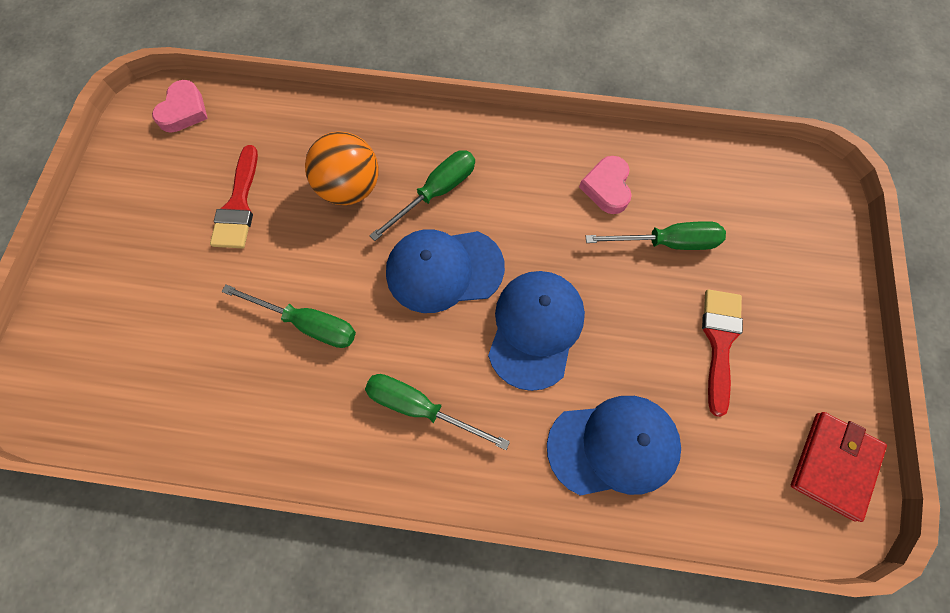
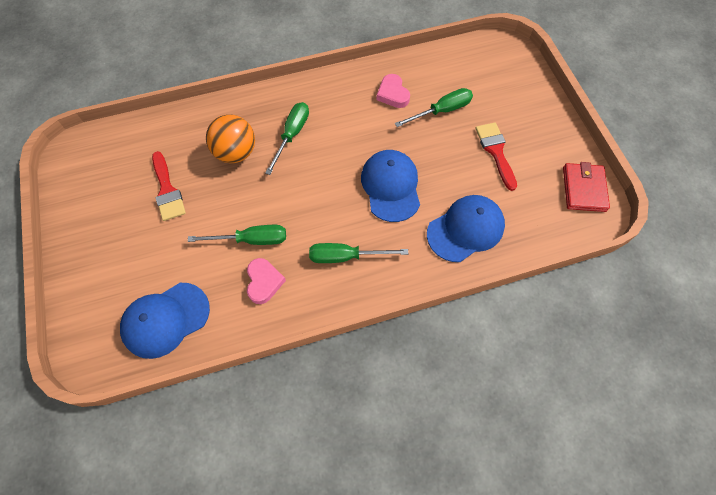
camera: 25 degrees left, 5 degrees down
pink heart [152,80,208,133] -> pink heart moved to [247,258,286,304]
blue cap [386,229,505,313] -> blue cap moved to [120,283,210,359]

